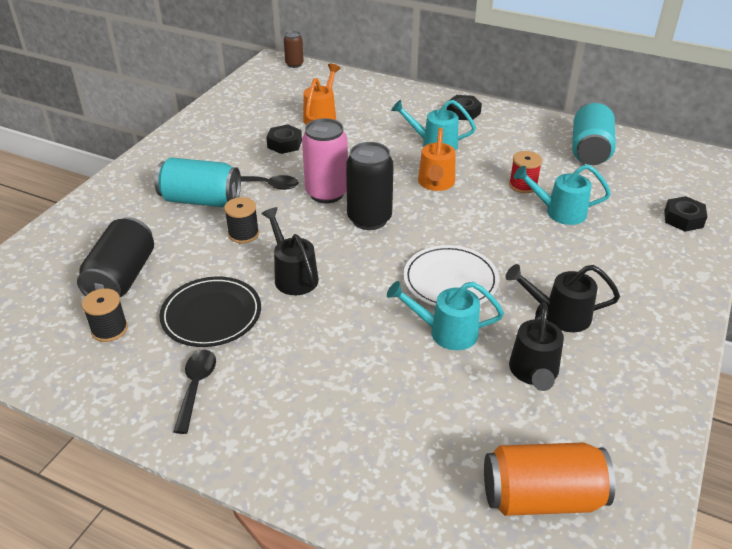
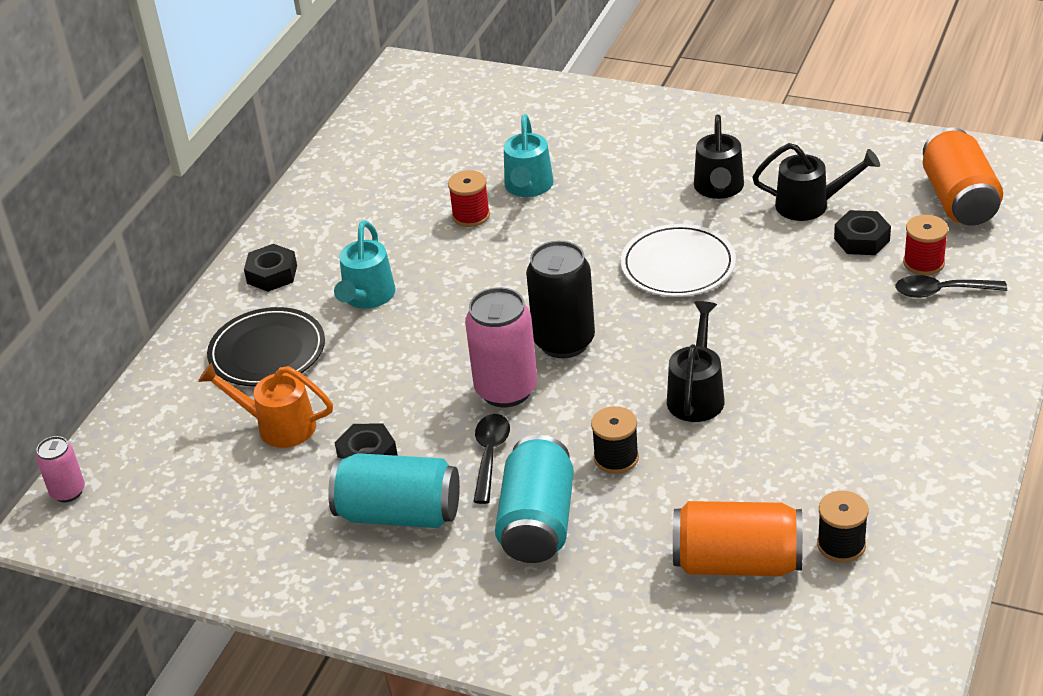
camera: 90 degrees left, 0 degrees up
black can [77,217,154,297] -> orange can [673,501,803,576]
black plate [159,276,261,347] -> black plate moved to [207,307,325,386]
black spoon [173,350,216,434] -> black spoon moved to [895,275,1007,298]
black watering can [261,207,319,295] -> black watering can turned 135 degrees clockwise [667,301,725,422]
brown can [284,31,304,68] -> pink can [36,436,85,502]
turquoise watering can [387,281,504,350] -> none
orange watering can [418,127,456,191] -> none
turquoise can [572,101,616,165] -> turquoise can moved to [328,453,460,528]
black nut [664,196,707,232] -> black nut moved to [834,210,891,255]
none -> red spool [903,215,948,275]

